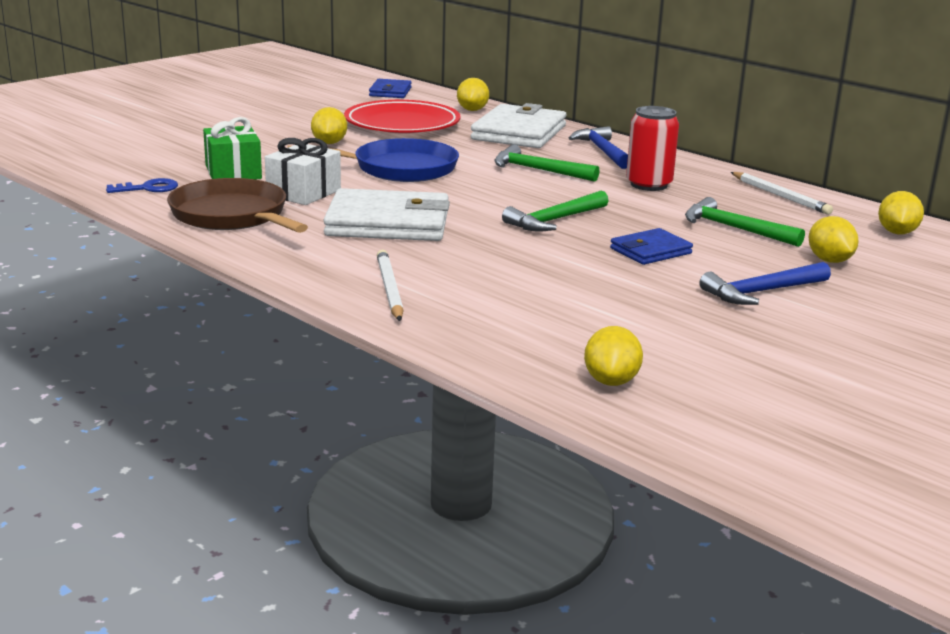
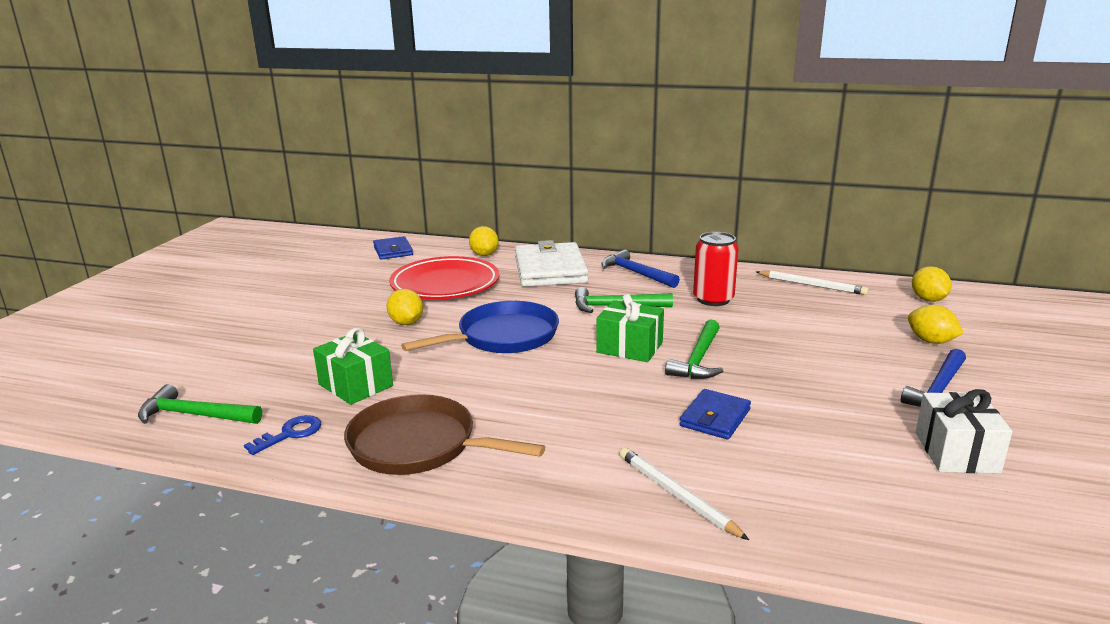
camera: 25 degrees left, 0 degrees up
white gift [265,138,341,205] -> white gift moved to [915,389,1012,474]
white wallet [324,188,450,241] -> none
yellow lemon [584,326,643,386] -> none
blue wallet [610,228,693,265] -> blue wallet moved to [680,389,751,439]
green hammer [685,197,805,247] -> green hammer moved to [138,384,262,424]
none -> green gift [596,294,664,362]

